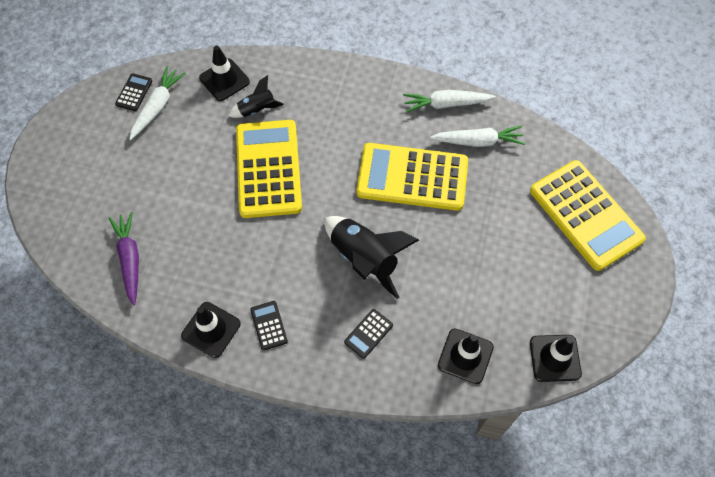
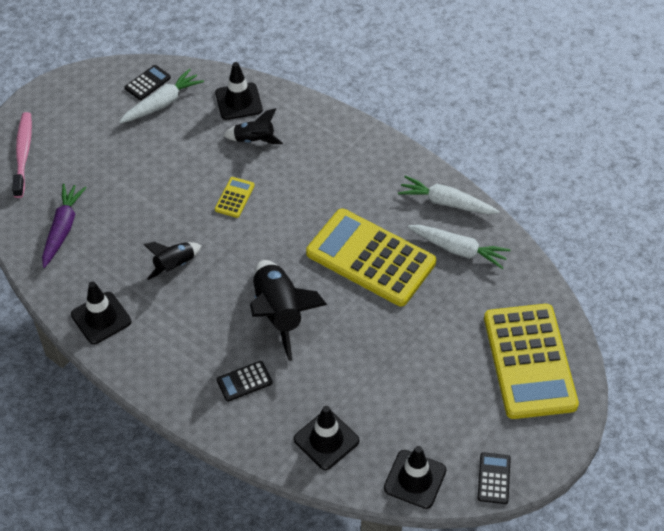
camera: 25 degrees right, 10 degrees down
yellow calculator [236,120,302,218] -> yellow calculator [215,177,255,218], size x0.40
black calculator [250,301,288,351] -> black calculator moved to [478,452,511,504]
none -> pink toothbrush [12,112,32,198]
none -> black rocket [143,242,202,280]

